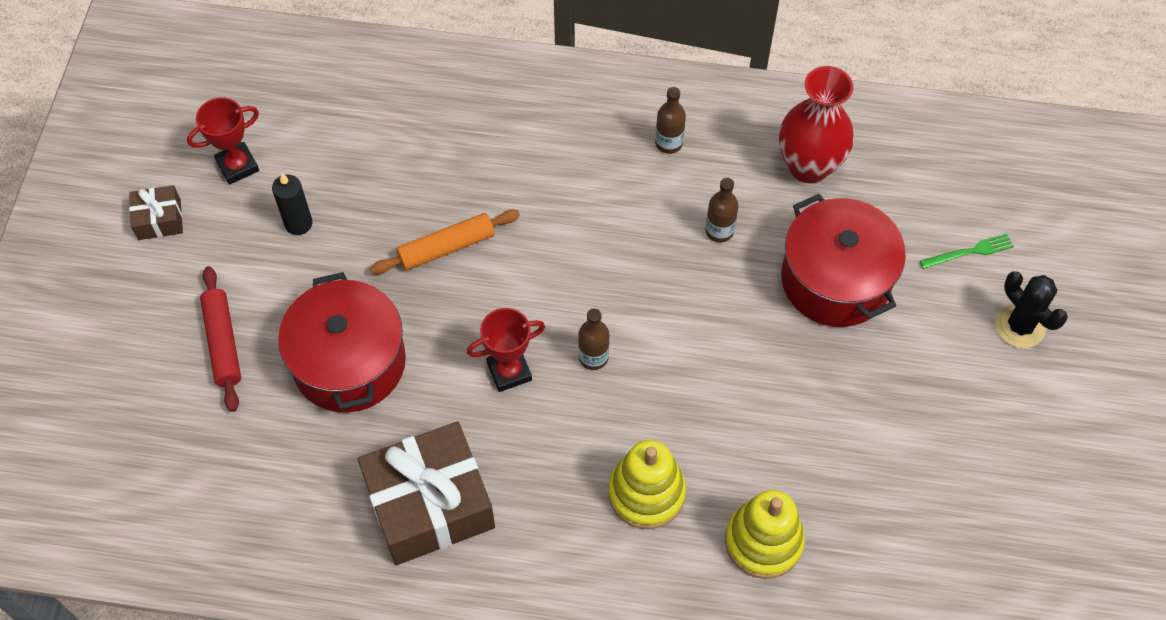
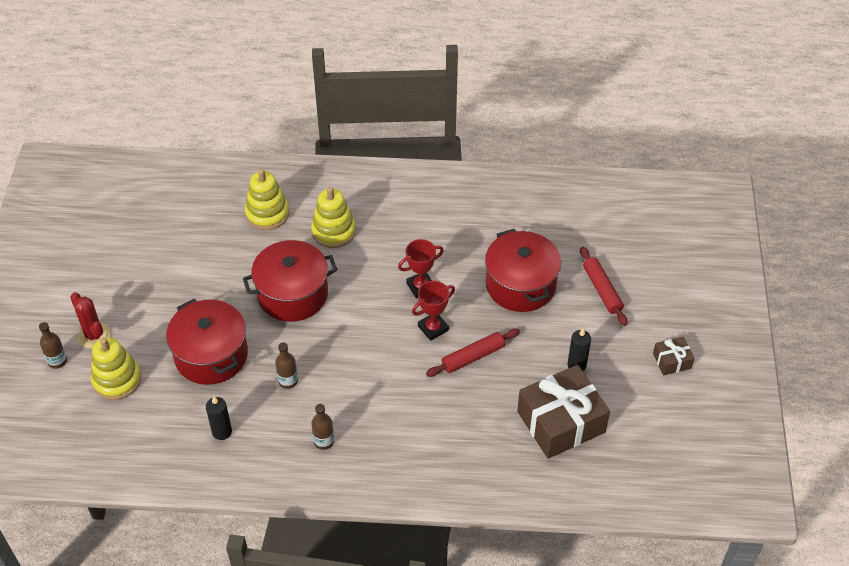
camera: 175 degrees right, 10 degrees down
red trophy [187,97,259,185] -> red trophy moved to [412,281,455,341]
brown gift [358,421,495,565] -> brown gift moved to [517,365,610,459]
orange rolling pin [370,209,520,274] -> red rolling pin [426,328,520,377]
brown bottle [578,308,609,370] -> brown bottle moved to [39,322,67,369]
red vase [779,66,854,183] -> black candle [206,396,232,440]
green fork [920,234,1014,269] -> yellow stacking toy [91,337,141,400]
black cactus [995,271,1068,348] -> red cactus [70,292,111,348]
none -> red pot [243,240,337,322]

